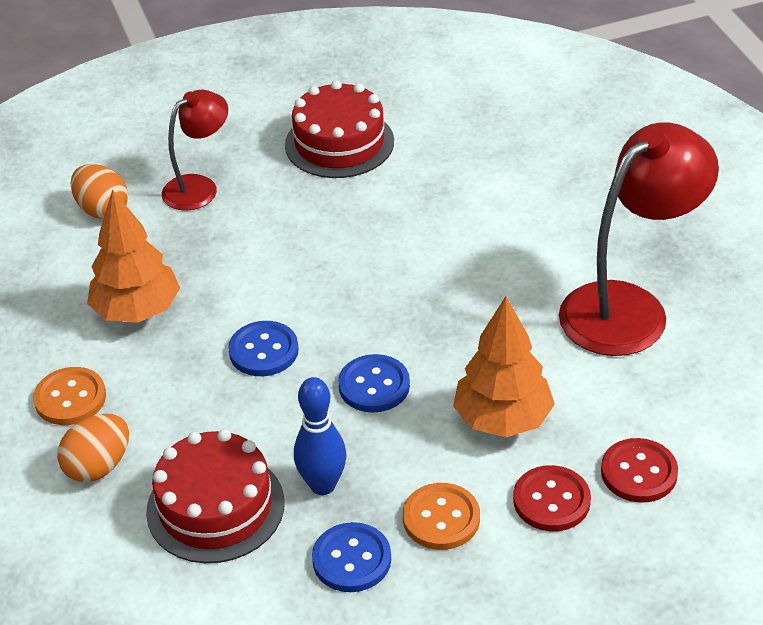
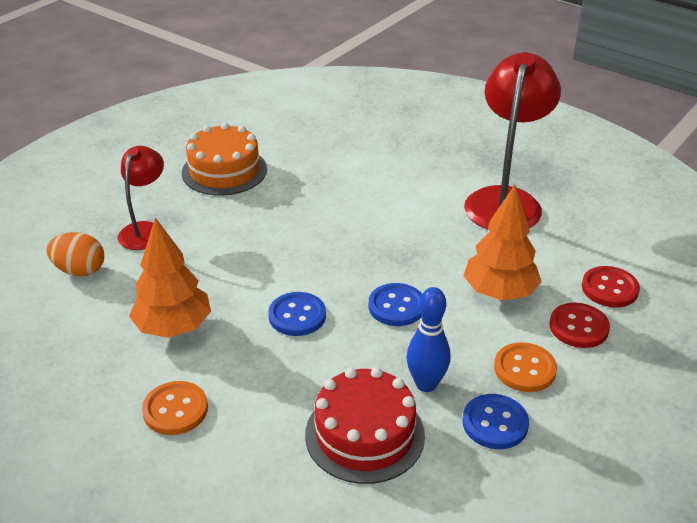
camera: 35 degrees left, 5 degrees down
orange egg [57,414,129,482] -> none
red cake [285,80,394,178] -> orange cake [182,123,267,196]

